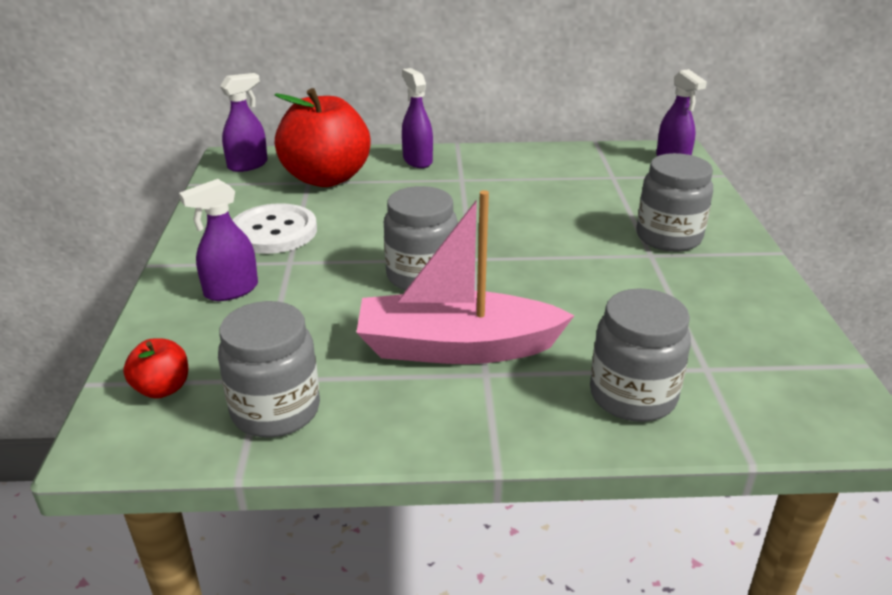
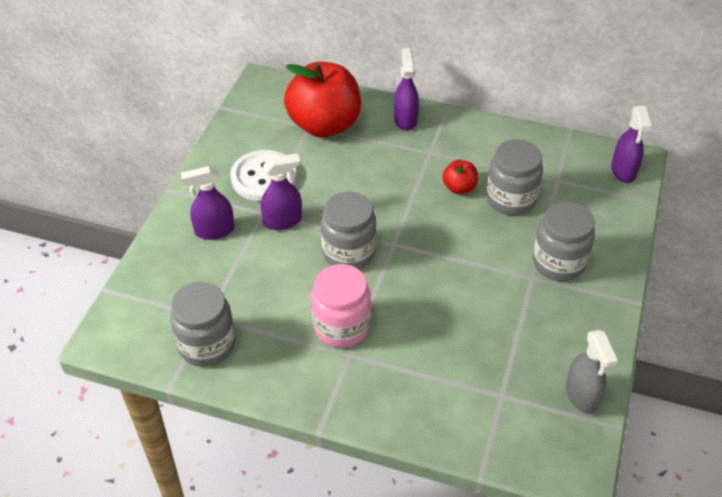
camera: 20 degrees right, 15 degrees up
red apple [123,338,188,399] -> red apple moved to [442,160,478,194]
purple spray bottle [220,73,268,172] -> purple spray bottle moved to [261,153,302,230]
pink boat [356,190,575,364] -> pink jar [311,264,371,348]
grey jar [590,288,691,422] -> grey jar moved to [486,139,543,215]
none -> grey spray bottle [566,330,618,414]

